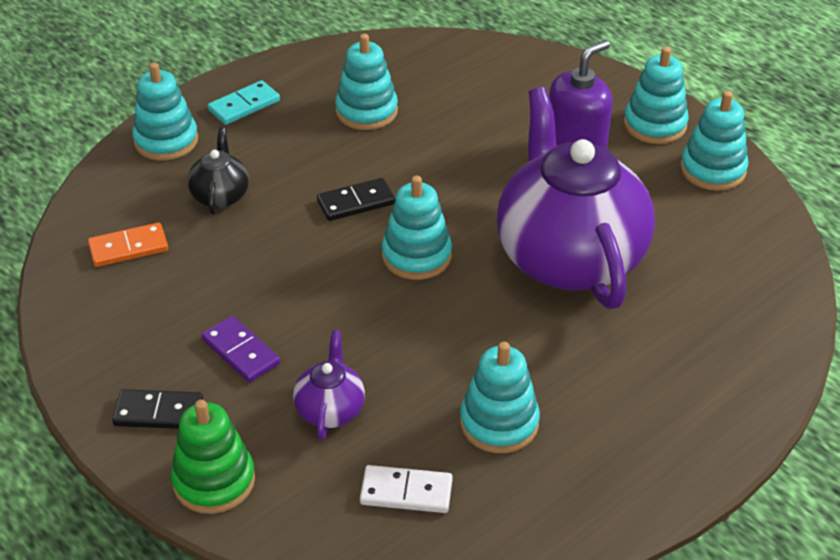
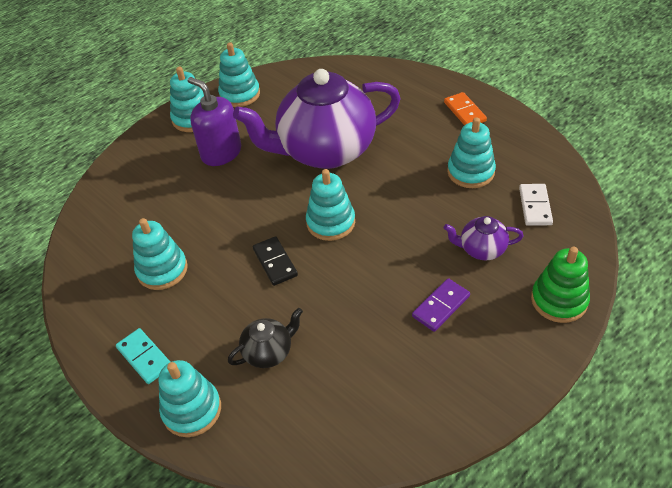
camera: 90 degrees left, 5 degrees up
orange domino [88,223,168,267] -> orange domino moved to [444,92,487,125]
black domino [112,389,203,429] -> none
black teapot [187,128,249,214] -> black teapot turned 150 degrees clockwise [228,308,303,368]

